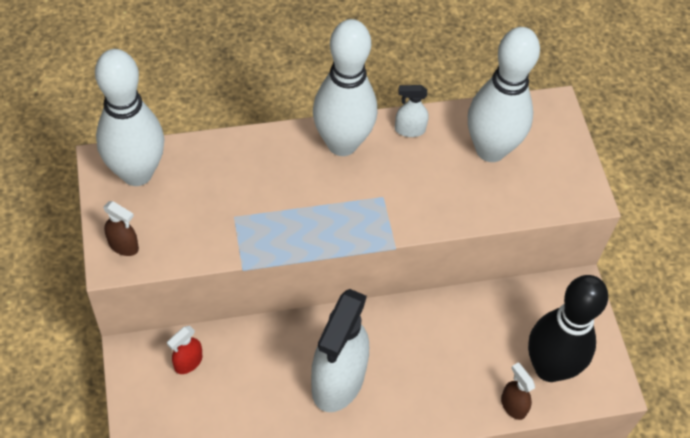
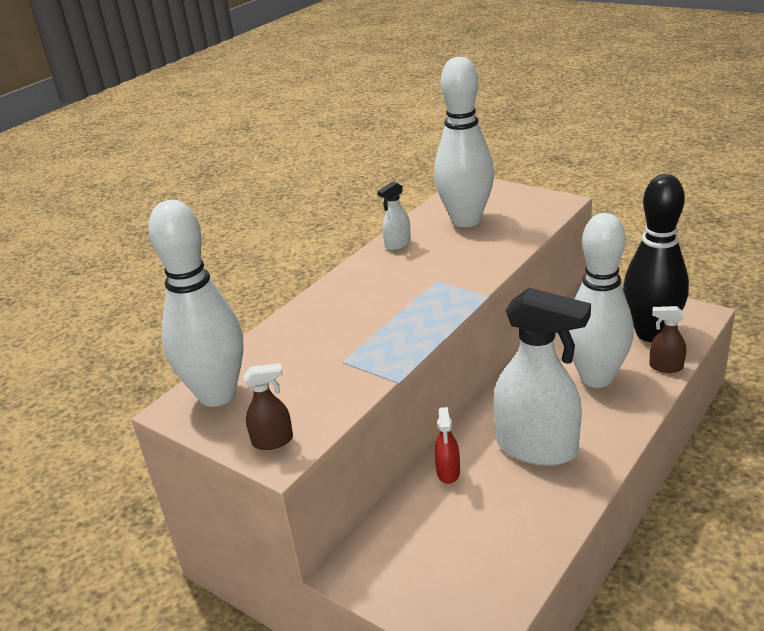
camera: 35 degrees left, 25 degrees down
red spray bottle [167,326,202,374] -> red spray bottle moved to [434,407,460,484]
white spray bottle [311,289,369,412] -> white spray bottle turned 45 degrees counterclockwise [493,288,591,466]
white bowling pin [313,19,377,156] -> white bowling pin moved to [569,213,634,388]

